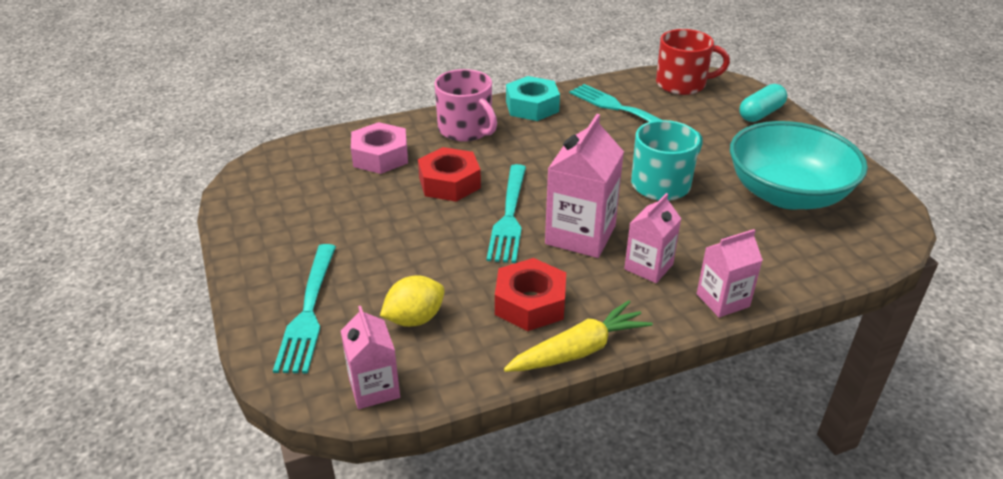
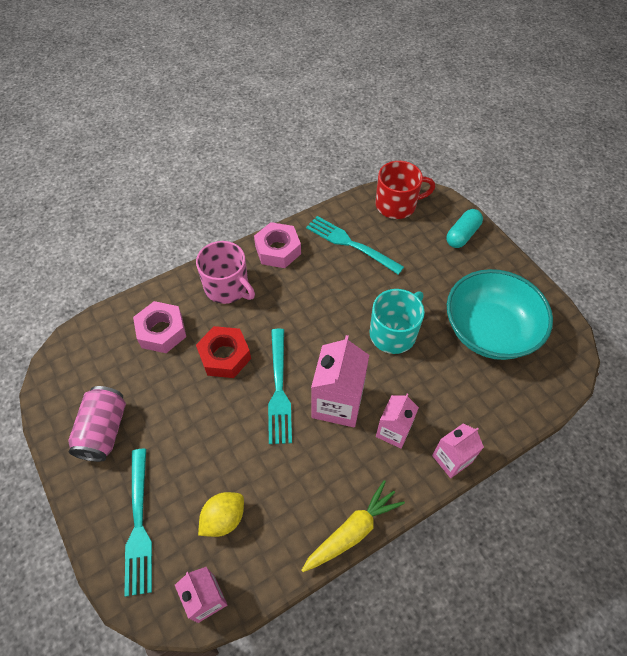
camera: 10 degrees left, 20 degrees up
red nut [495,258,566,331] -> none
turquoise nut [506,76,560,121] -> pink nut [254,222,301,268]
none -> pink can [68,386,126,462]

